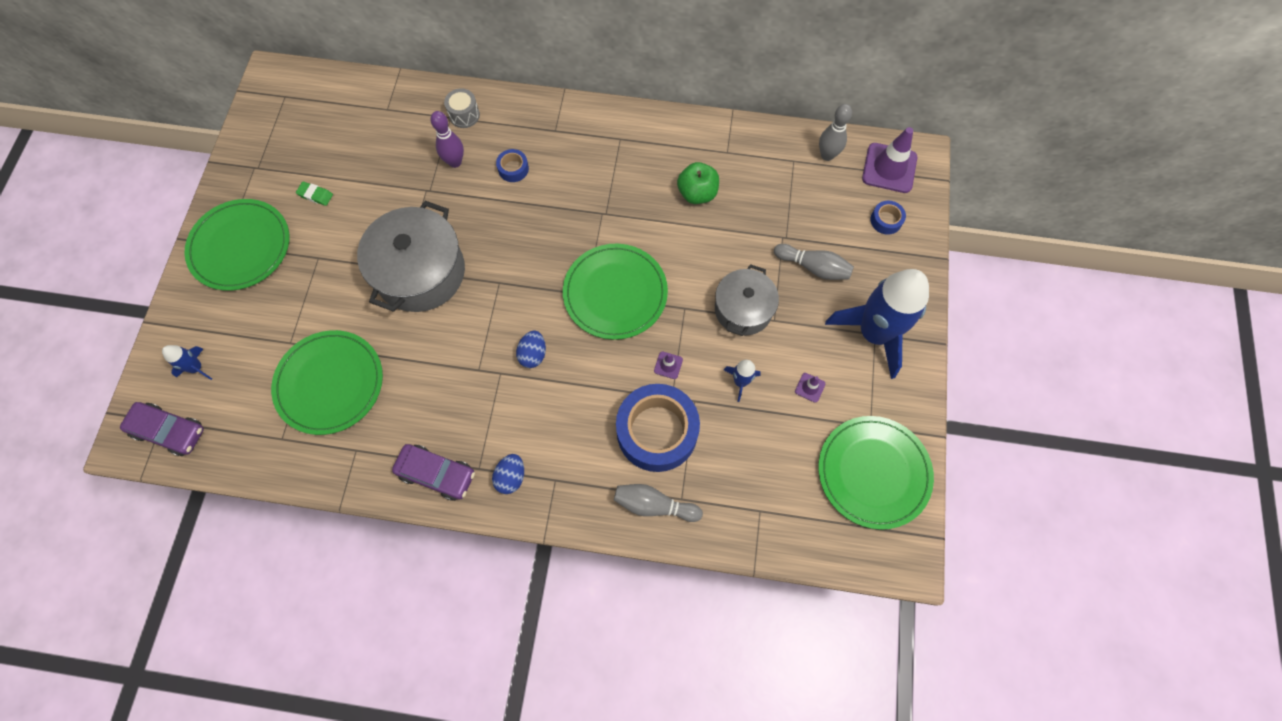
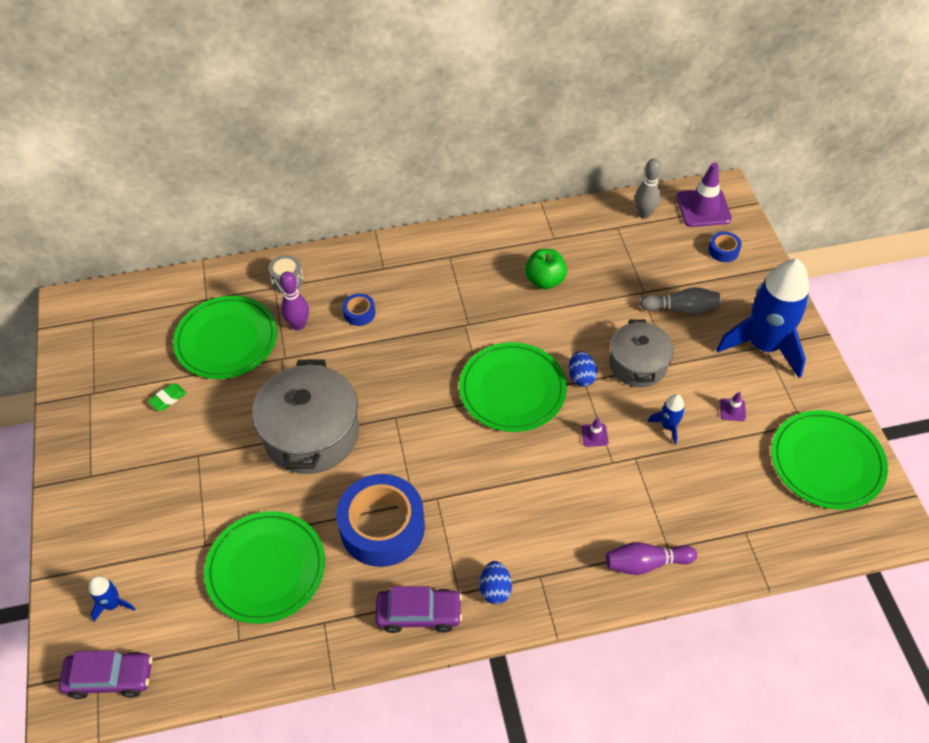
camera: 20 degrees left, 15 degrees down
green plate [184,199,289,291] -> green plate moved to [173,296,277,379]
green eraser [296,182,333,206] -> green eraser turned 45 degrees counterclockwise [148,383,186,411]
blue egg [516,330,546,368] -> blue egg moved to [569,351,597,387]
grey bowling pin [614,484,703,522] -> purple bowling pin [606,542,697,575]
blue tape [616,384,700,472] -> blue tape moved to [336,474,425,567]

